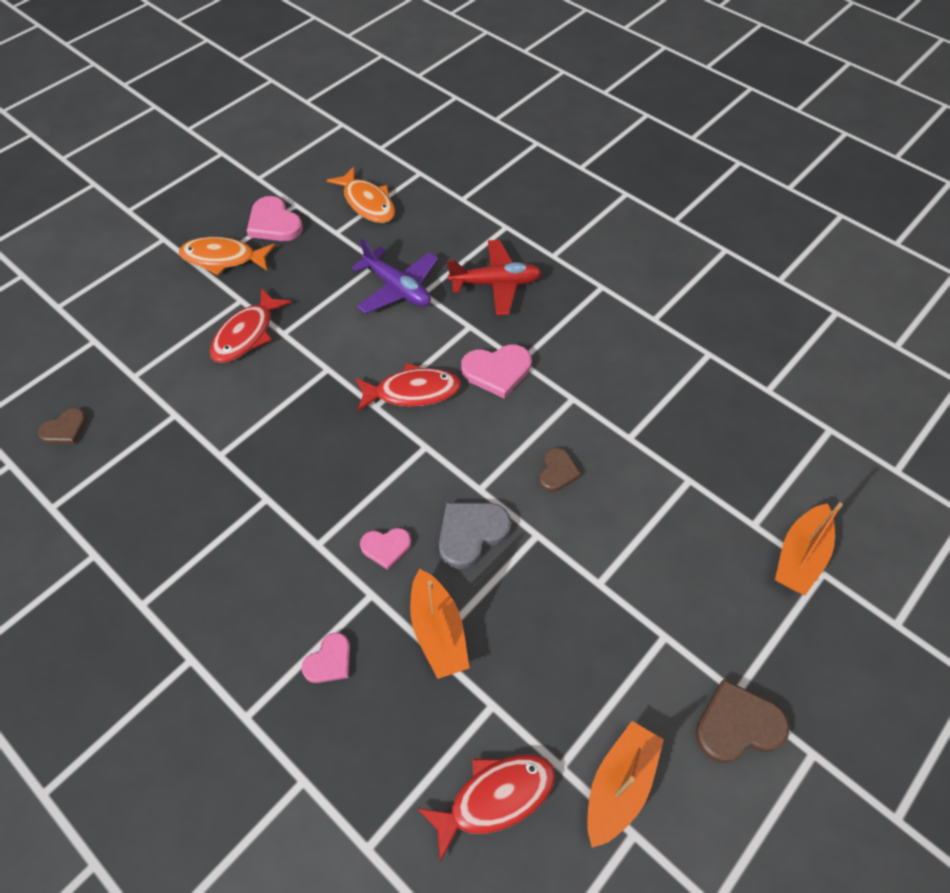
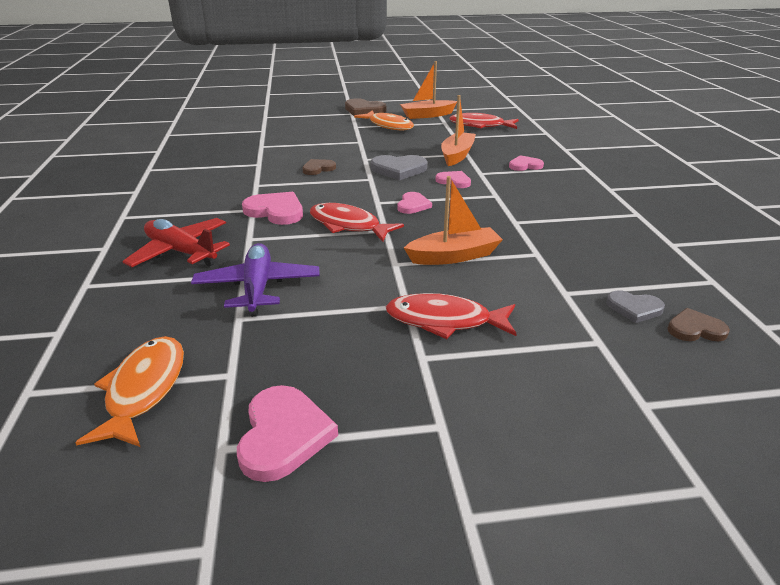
camera: 140 degrees left, 25 degrees down
orange fish [179,237,275,276] -> orange fish moved to [354,110,414,130]
red fish [210,288,292,363] -> red fish turned 150 degrees counterclockwise [386,293,517,339]
orange boat [775,502,843,595] -> orange boat moved to [404,176,503,265]
none -> pink heart [397,192,432,214]
none -> grey heart [606,290,665,323]

